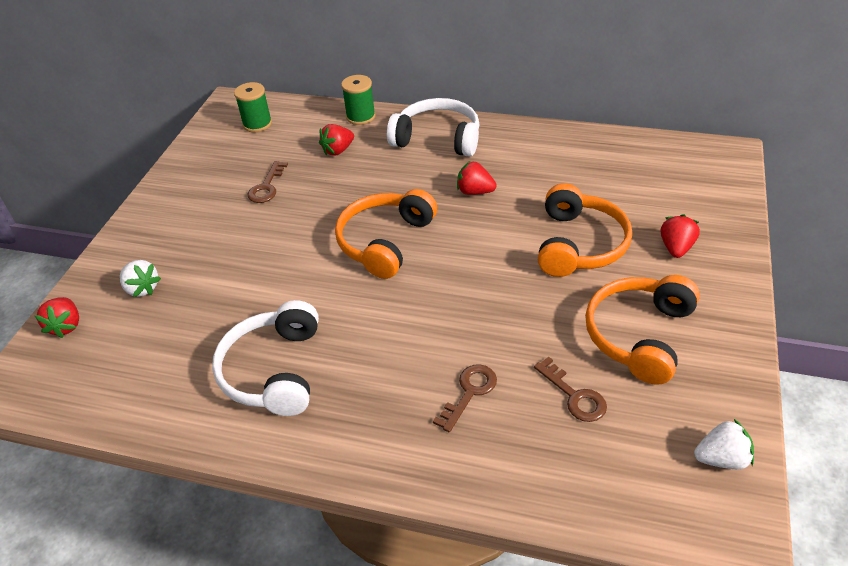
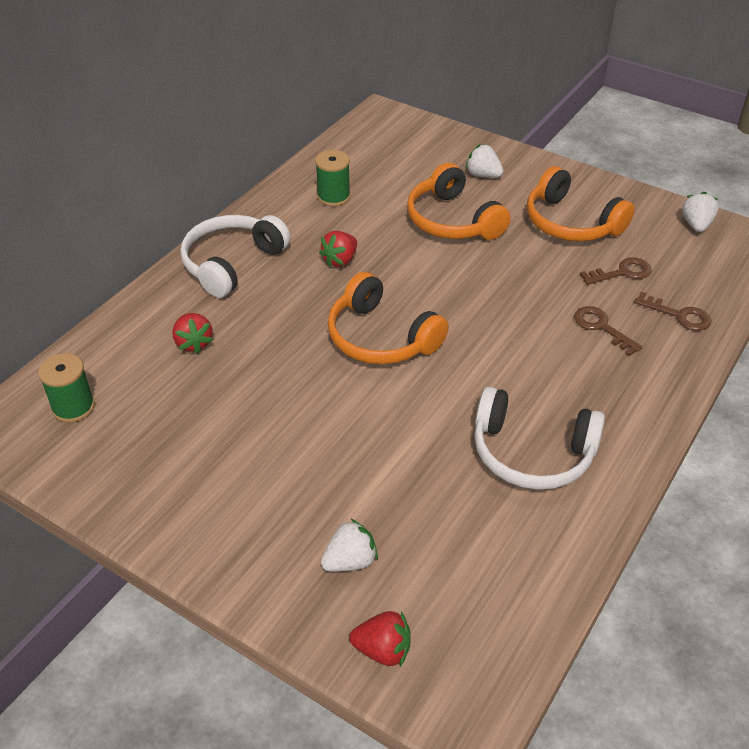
camera: 75 degrees left, 0 degrees up
brown key [248,161,288,203] -> brown key moved to [634,292,711,331]
green spool [341,75,376,125] -> green spool moved to [315,150,351,206]
orange headphones [538,183,632,277] -> orange headphones turned 150 degrees counterclockwise [407,163,511,240]
red strawberry [661,214,700,258] -> white strawberry [466,144,504,178]

